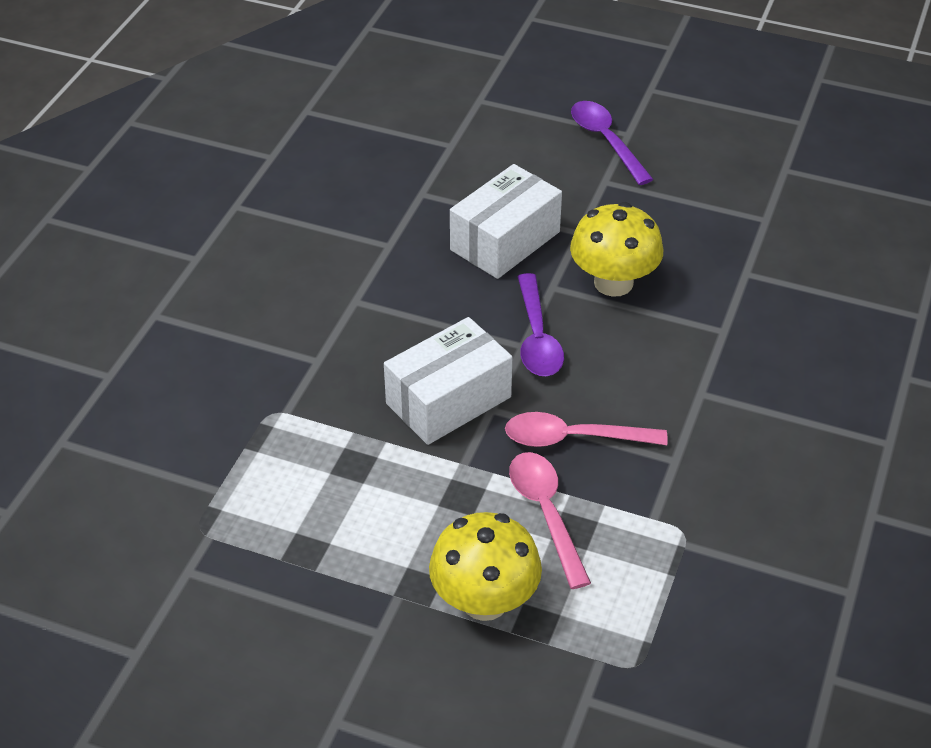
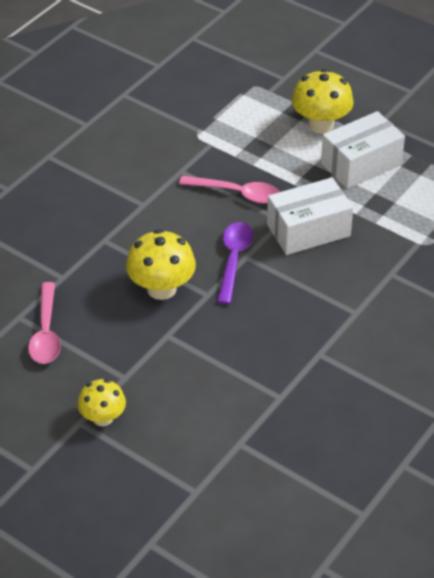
camera: 165 degrees left, 0 degrees up
white box [450,164,562,279] -> white box moved to [321,111,405,189]
pink spoon [509,452,591,589] -> pink spoon moved to [28,282,61,364]
purple spoon [571,101,653,185] -> yellow mushroom [77,379,126,426]

